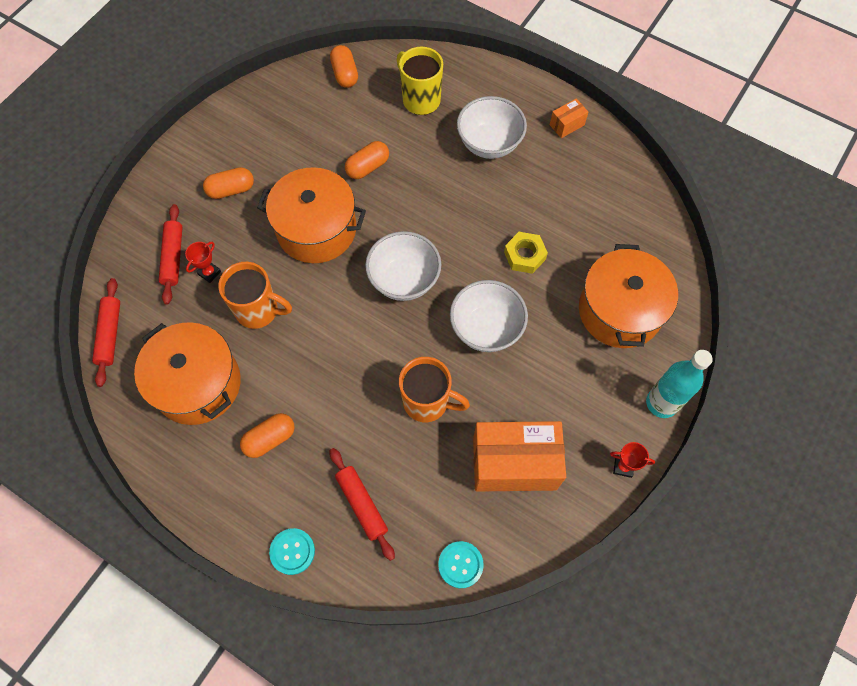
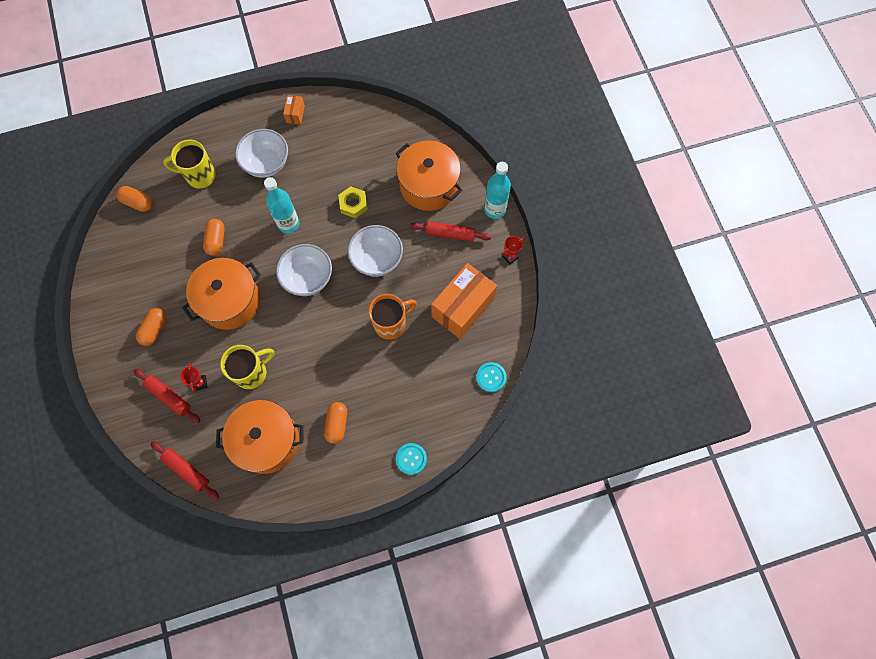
camera: 50 degrees left, 5 degrees up
orange mug [218,262,292,329] -> yellow mug [220,345,274,389]
red rolling pin [329,448,395,561] -> red rolling pin moved to [410,221,491,242]
none -> turquoise bottle [264,177,299,233]

